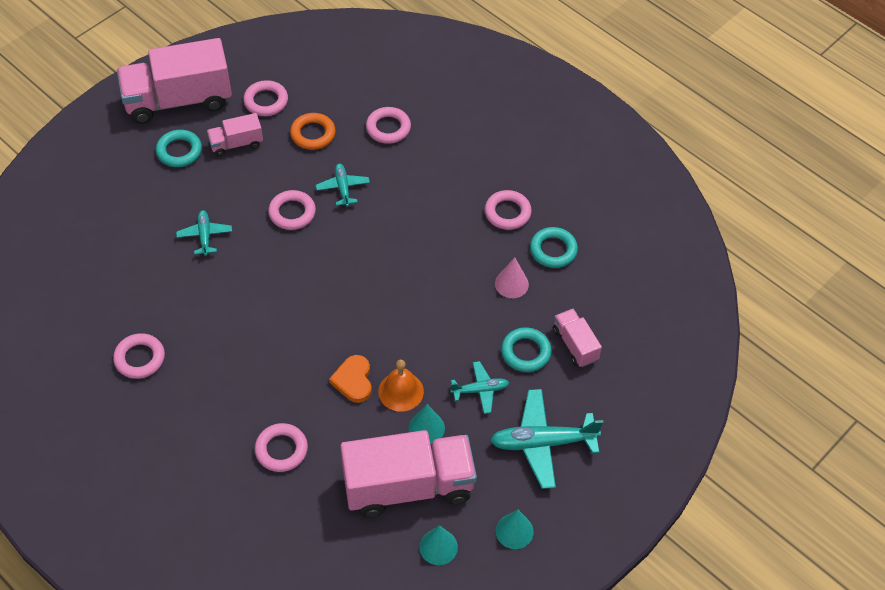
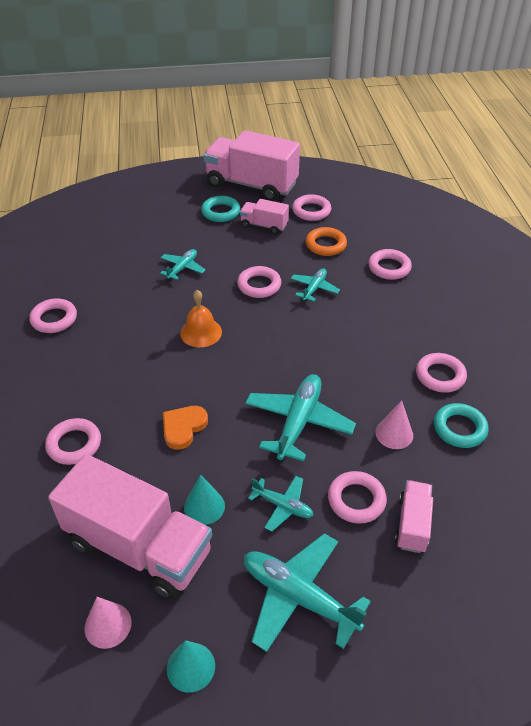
camera: 40 degrees right, 10 degrees down
orange bell [378,359,424,412] -> orange bell moved to [180,290,222,347]
turquoise cone [419,525,458,565] -> pink cone [84,597,132,649]
turquoise ring [501,327,551,372] -> pink ring [328,471,387,524]
none -> turquoise plane [245,374,356,461]

